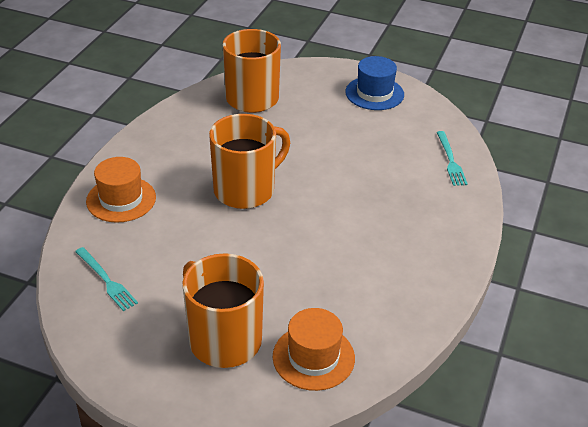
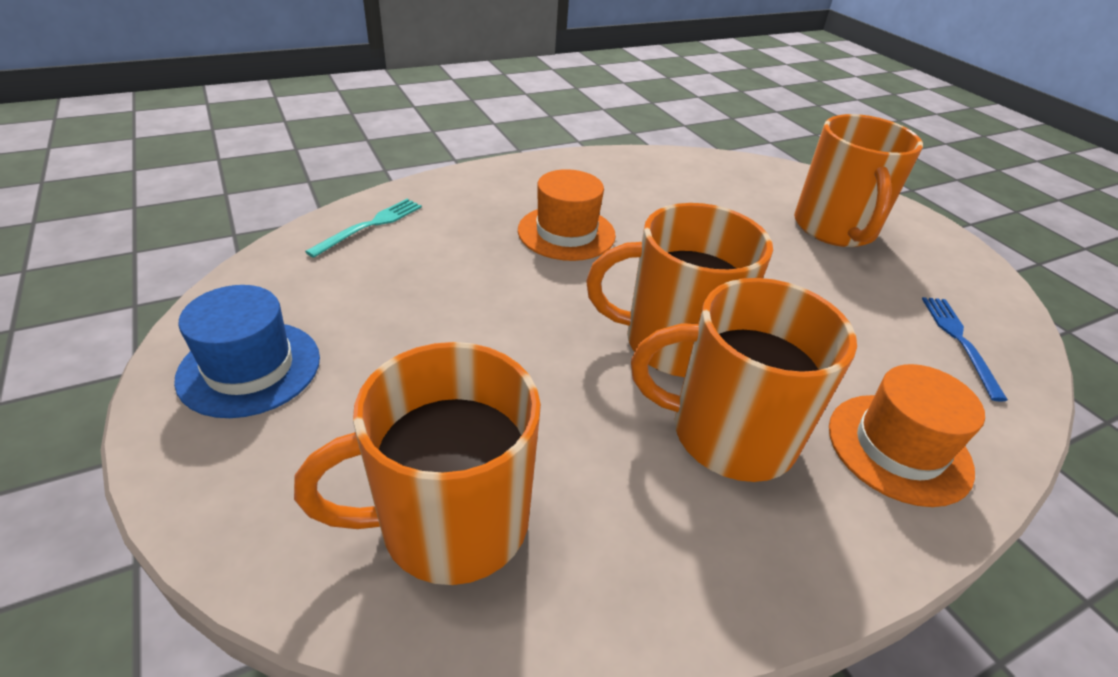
camera: 140 degrees left, 0 degrees up
turquoise fork [75,247,138,311] -> blue fork [922,297,1008,402]
orange hat [273,308,355,391] -> orange hat moved to [518,169,616,261]
none -> orange mug [631,278,857,482]

